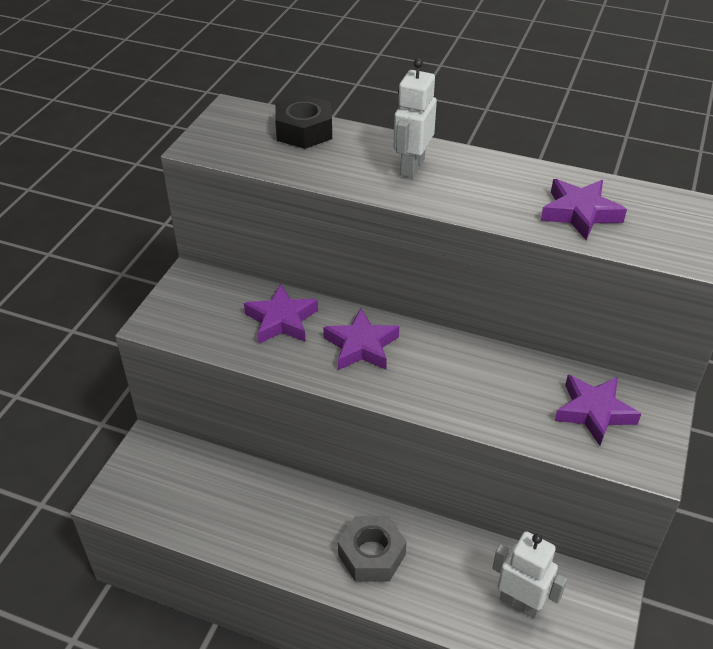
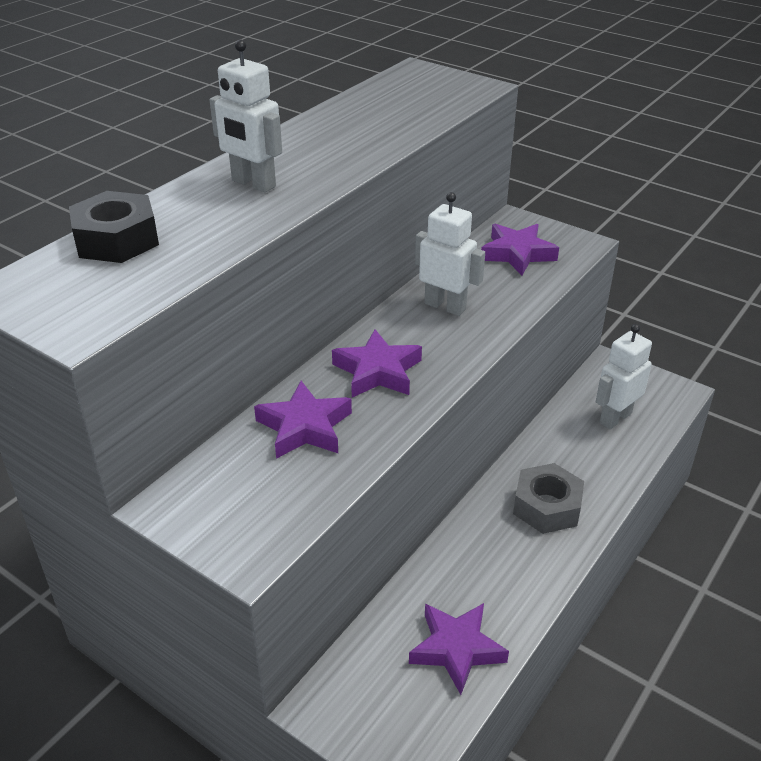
camera: 75 degrees left, 5 degrees down
purple star [541,179,627,240] -> purple star moved to [409,603,509,695]
none -> white robot [415,192,485,316]

